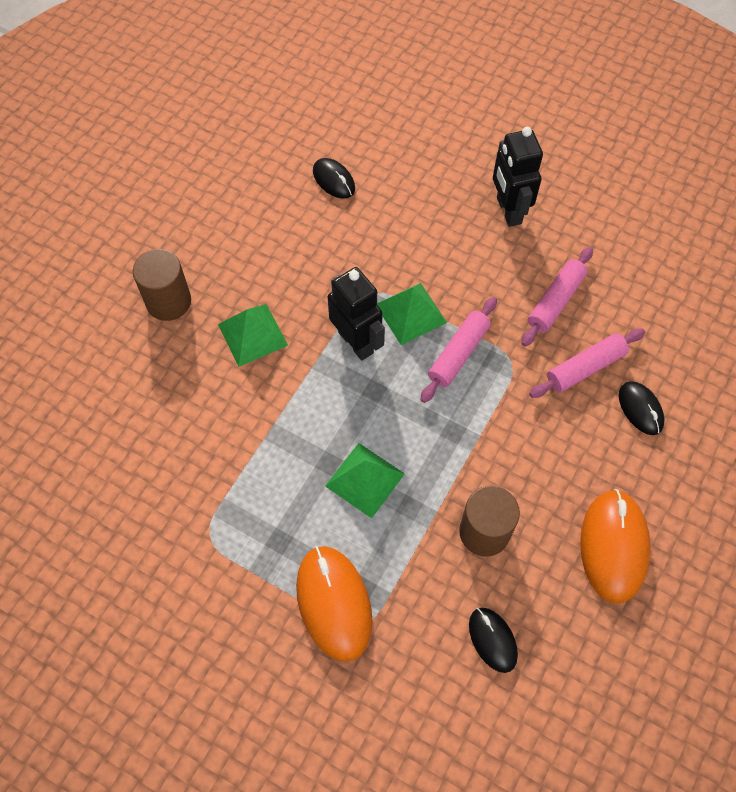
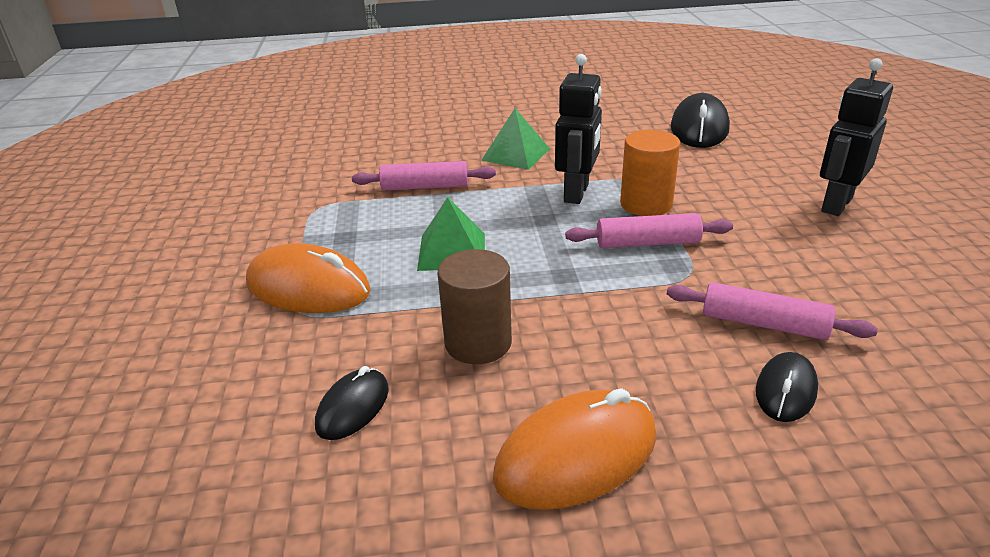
camera: 55 degrees right, 30 degrees down
brown cylinder [133,249,191,321] -> none
orange mouse [296,546,373,662] -> orange mouse turned 75 degrees clockwise [246,243,371,313]
black mouse [313,158,355,199] -> black mouse [671,93,730,148], size x1.76
green pyramid [377,283,447,345] -> orange cylinder [620,130,680,216]
pink rolling pin [521,247,593,347] -> pink rolling pin moved to [352,161,496,190]

